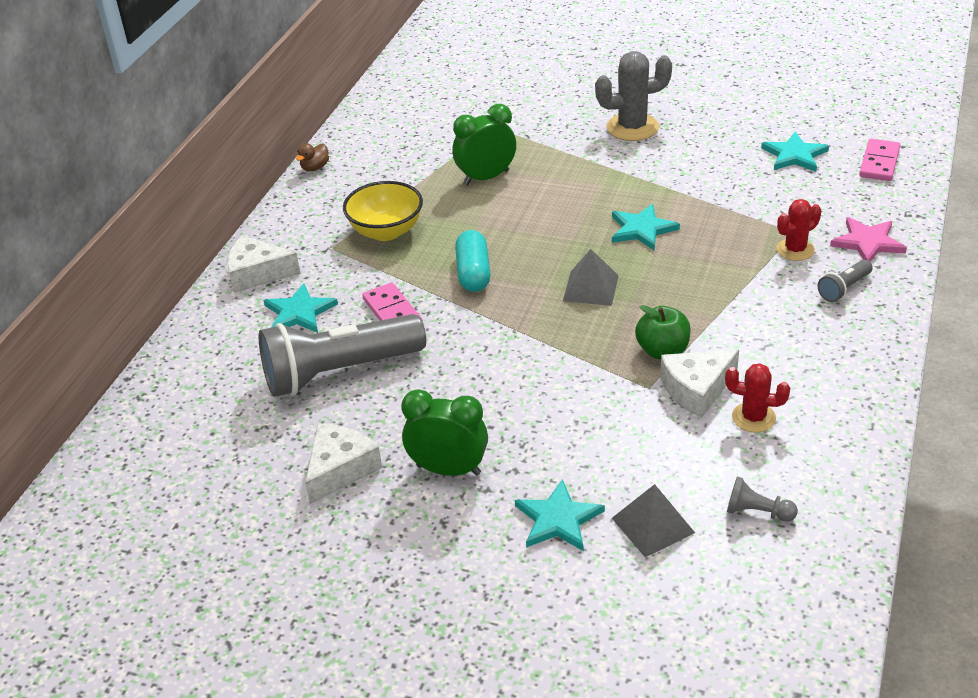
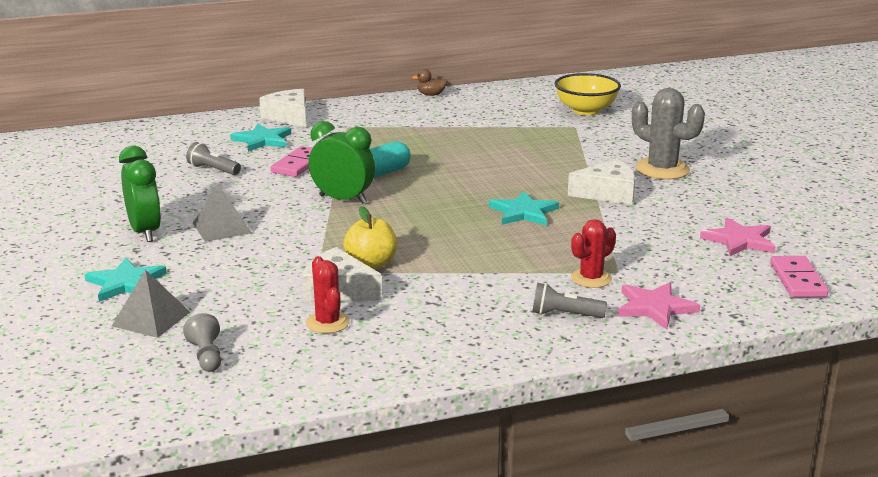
camera: 50 degrees right, 15 degrees down
grey flashlight [259,314,426,397] -> grey flashlight [186,142,241,175], size x0.43
white cheese [305,423,382,504] -> white cheese moved to [568,159,635,205]
yellow bowl [343,181,423,241] -> yellow bowl moved to [555,73,621,115]
green clock [452,104,516,185] -> green clock moved to [309,121,375,204]
grey pyramid [563,249,619,306] -> grey pyramid moved to [193,184,252,242]
green apple [635,305,691,359] -> yellow apple [343,206,397,269]
turquoise star [761,132,829,172] -> pink star [700,217,776,256]
red cactus [776,199,821,261] -> red cactus turned 60 degrees counterclockwise [571,219,616,288]
pink domino [859,139,900,181] -> pink domino turned 75 degrees counterclockwise [770,256,829,298]

